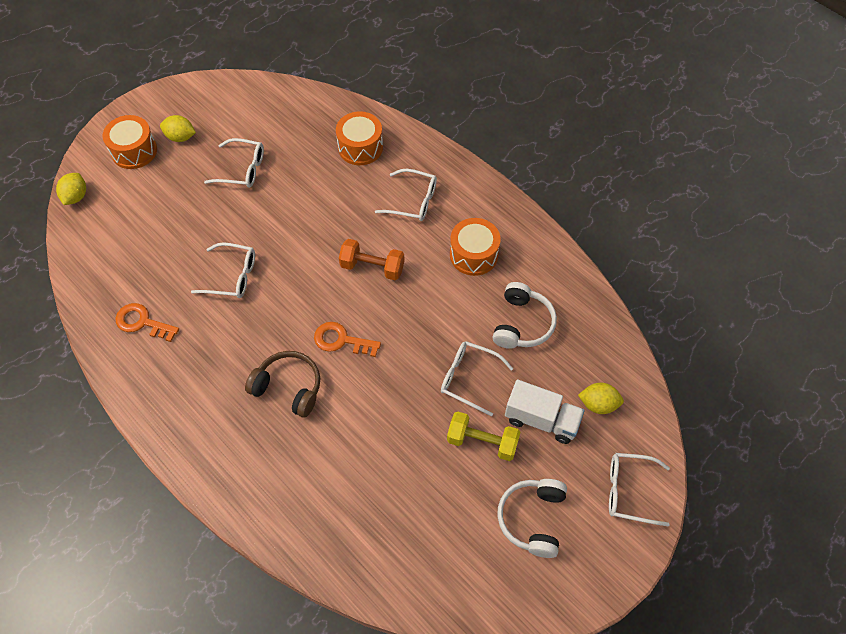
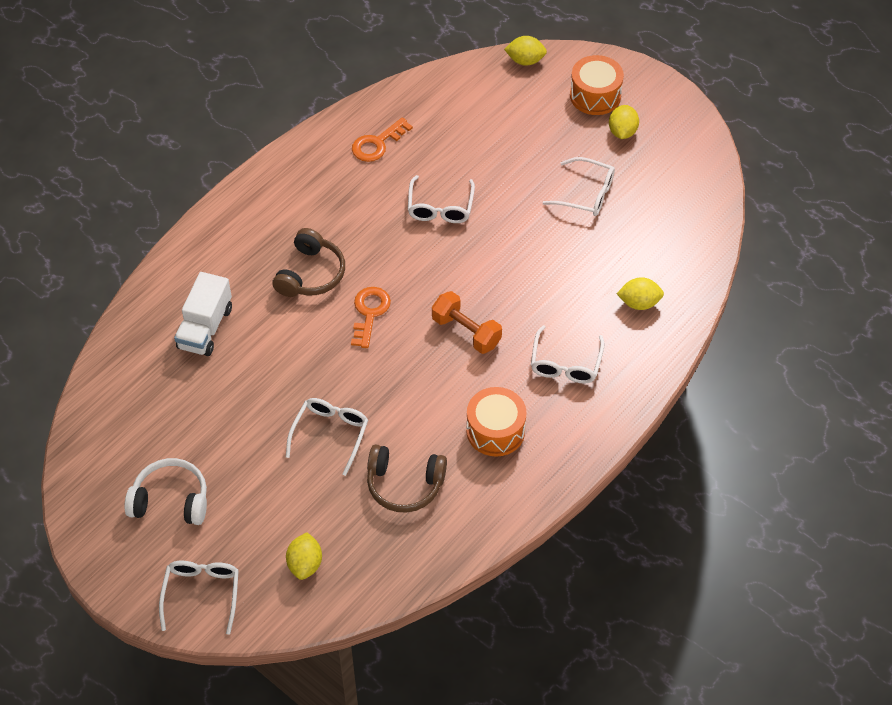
camera: 85 degrees right, 5 degrees down
orange key [116,303,179,342] -> orange key turned 150 degrees counterclockwise [352,117,413,162]
white glasses [204,138,264,188] -> white glasses turned 75 degrees counterclockwise [542,157,615,216]
orange drum [336,111,383,165] -> yellow lemon [617,277,664,310]
orange dumbbell [339,239,405,280] -> orange dumbbell turned 60 degrees counterclockwise [432,291,502,354]
yellow dumbbell [447,411,521,461] -> none
white headphones [492,282,557,349] -> brown headphones [367,445,447,513]
white truck [505,380,585,444] -> white truck moved to [174,272,232,356]

